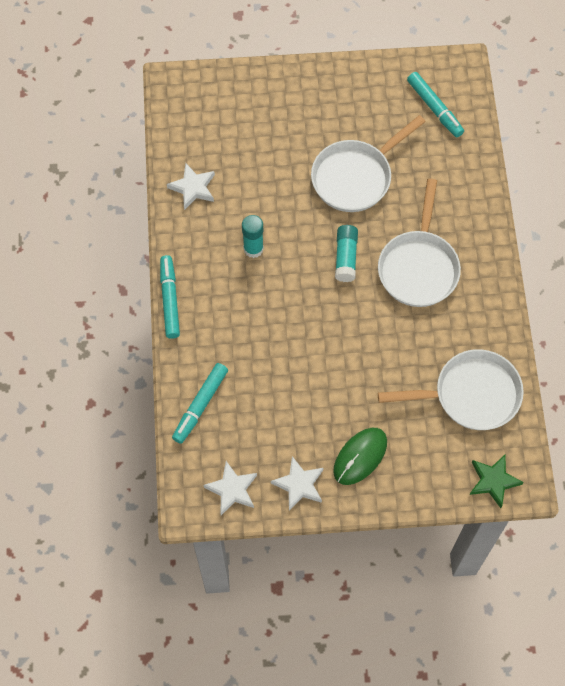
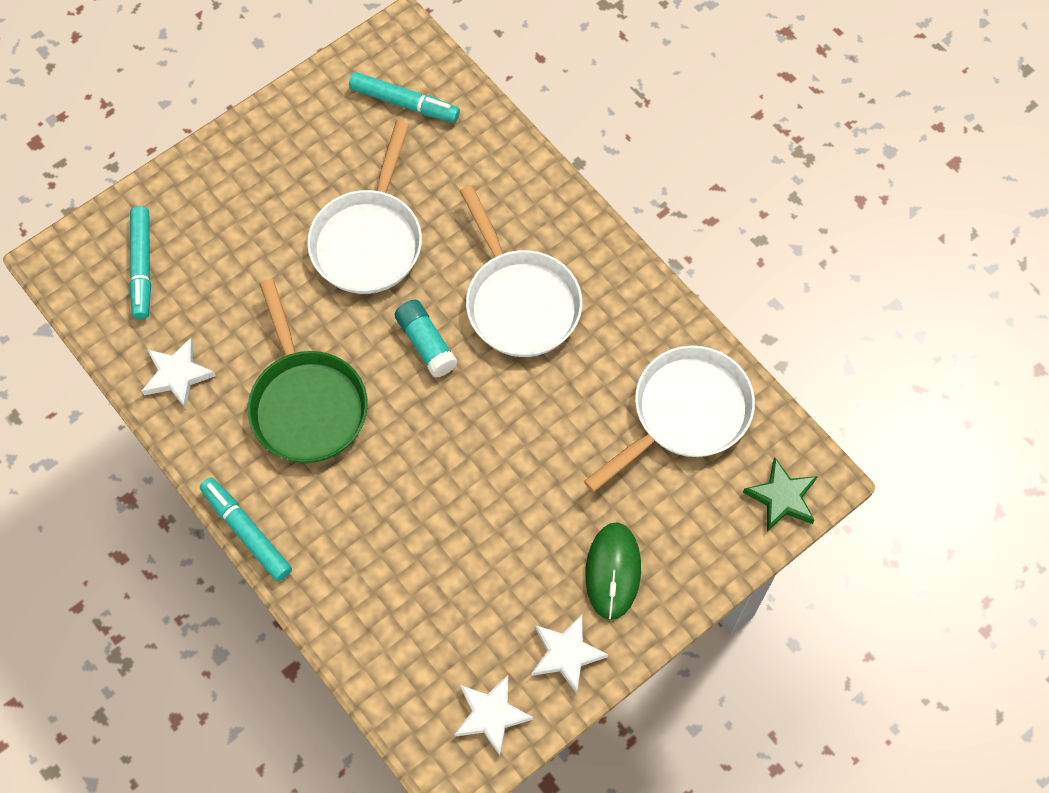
camera: 35 degrees left, 0 degrees up
turquoise marker [172,363,228,444] -> turquoise marker moved to [129,206,151,320]
turquoise glue stick [242,215,264,258] -> green pan [248,279,368,463]

